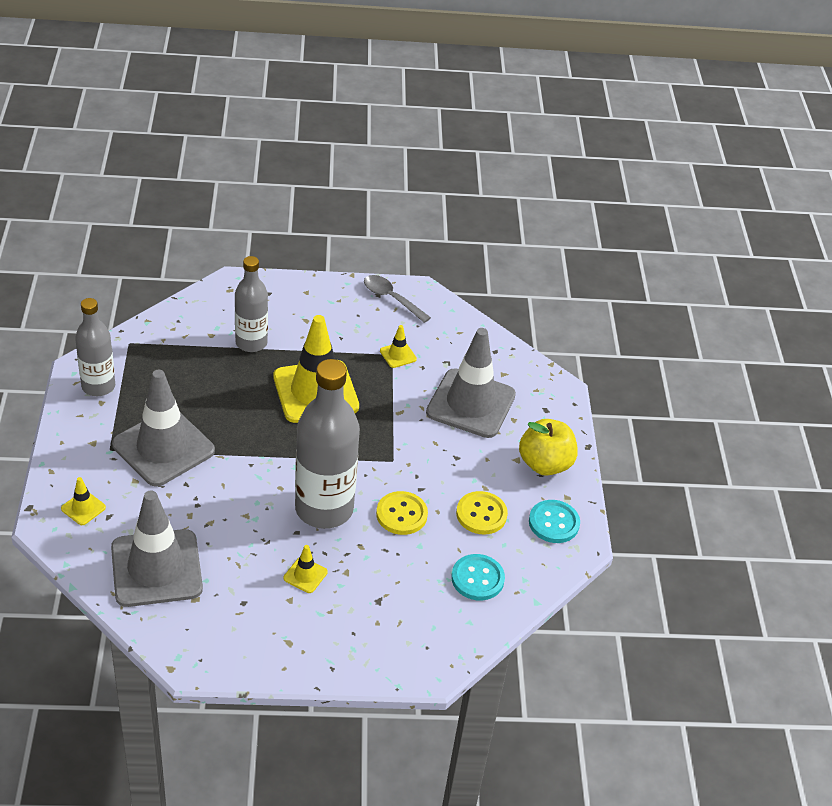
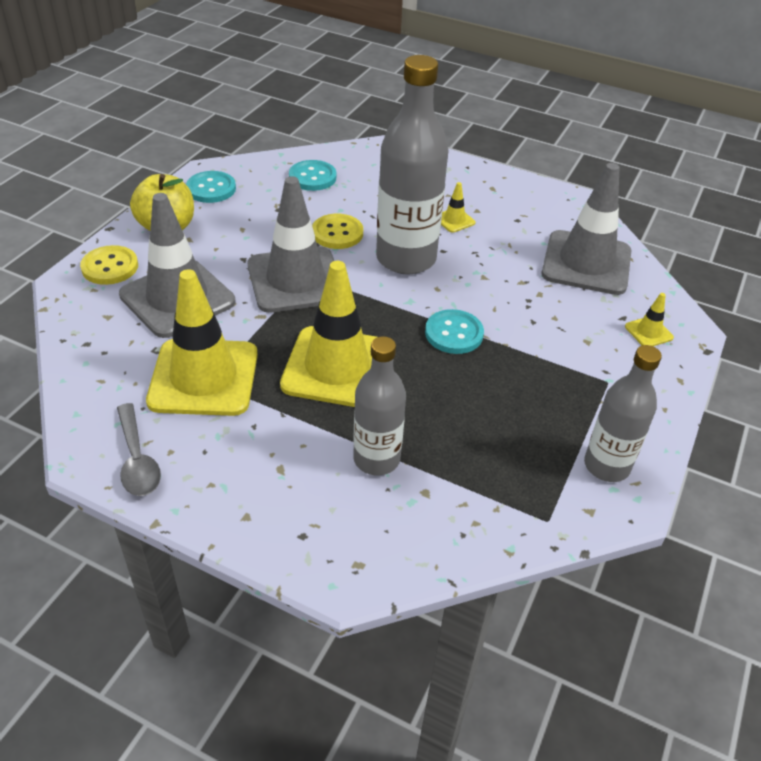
camera: 150 degrees left, 0 degrees up
grey traffic cone [112,370,215,487] -> grey traffic cone moved to [248,176,334,313]
yellow traffic cone [380,325,417,368] -> yellow traffic cone [146,269,258,416], size x2.44
yellow button [456,491,508,535] -> yellow button moved to [80,245,138,285]
none -> turquoise button [425,309,484,354]

